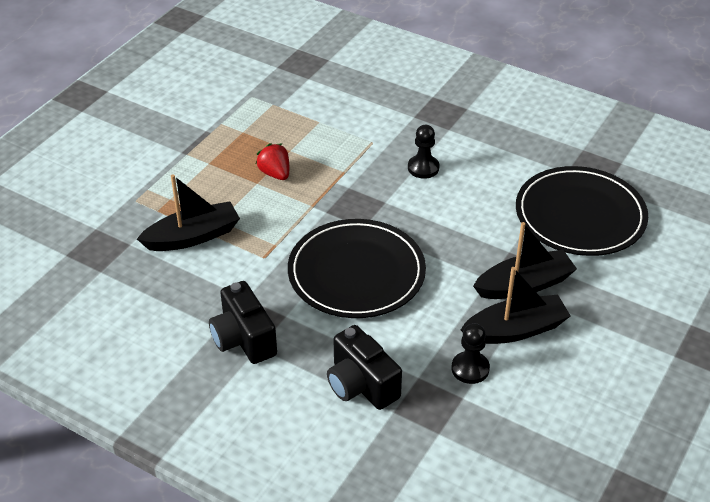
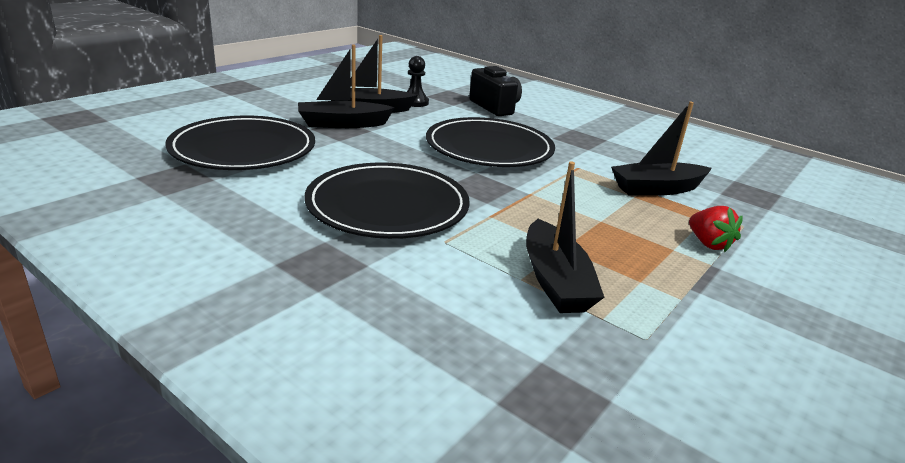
camera: 175 degrees left, 15 degrees down
black camera [209,281,277,364] -> none
red strawberry [256,143,289,180] -> red strawberry moved to [689,206,743,252]
black pawn [408,125,439,179] -> black plate [304,162,470,239]
none -> black boat [526,162,604,313]

